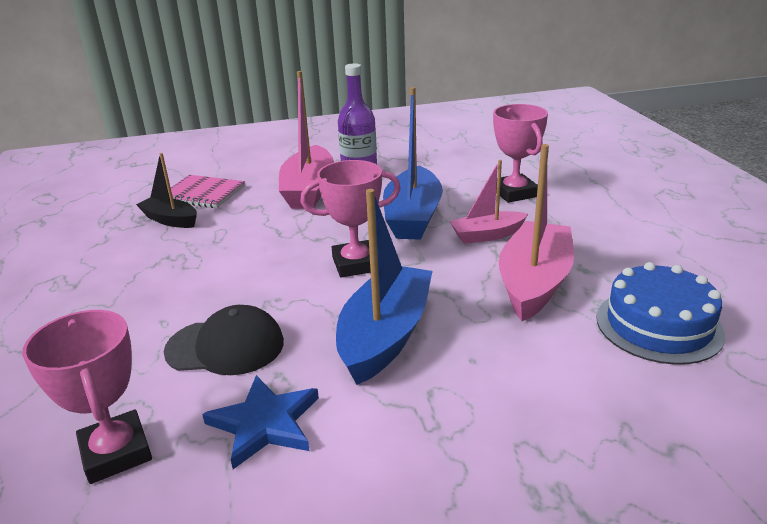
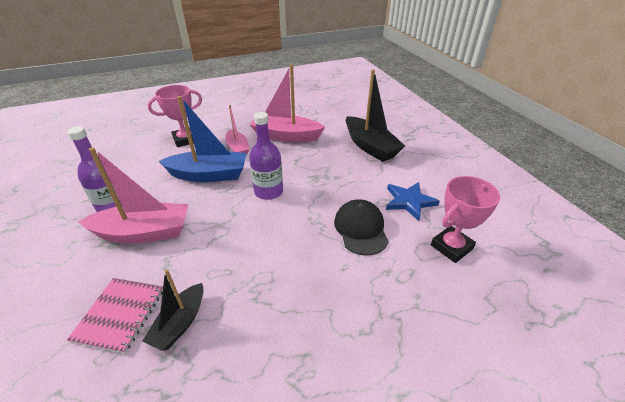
camera: 100 degrees left, 10 degrees up
pink trophy [300,160,401,277] -> purple bottle [249,112,283,200]
blue boat [336,189,433,385] -> none
blue cake [596,262,725,365] -> none
none -> black boat [346,69,405,162]

